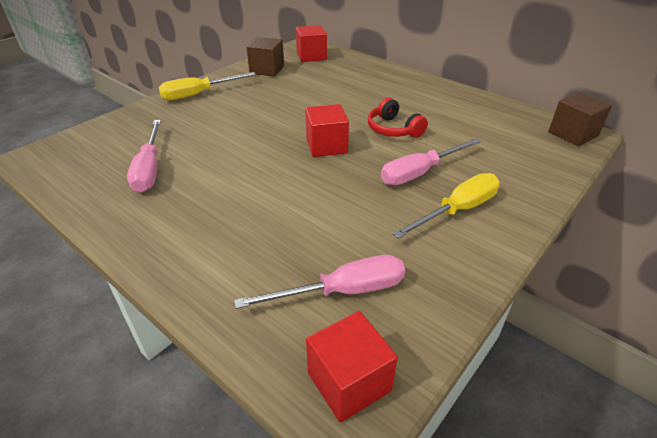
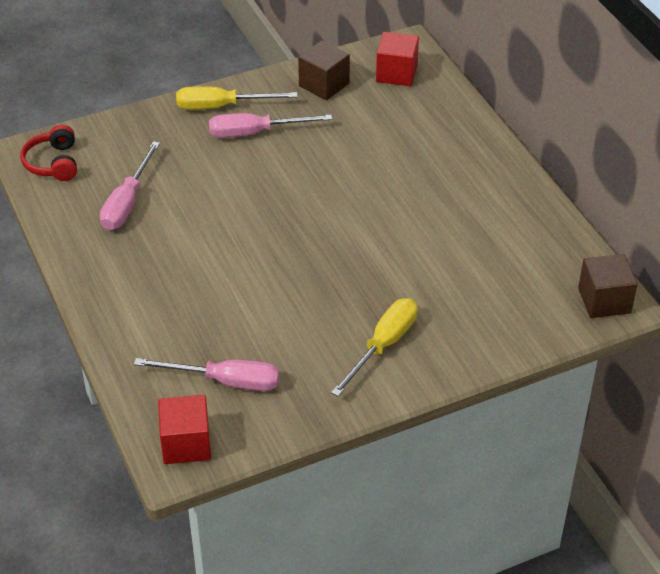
camera: 25 degrees right, 5 degrees up
red cube [305,104,349,157] -> none
red headphones [368,98,428,138] -> red headphones moved to [20,125,77,181]
pink screwdriver [381,138,481,185] -> pink screwdriver moved to [209,113,332,138]
yellow screwdriver [392,173,500,239] -> yellow screwdriver turned 45 degrees counterclockwise [331,298,418,397]

